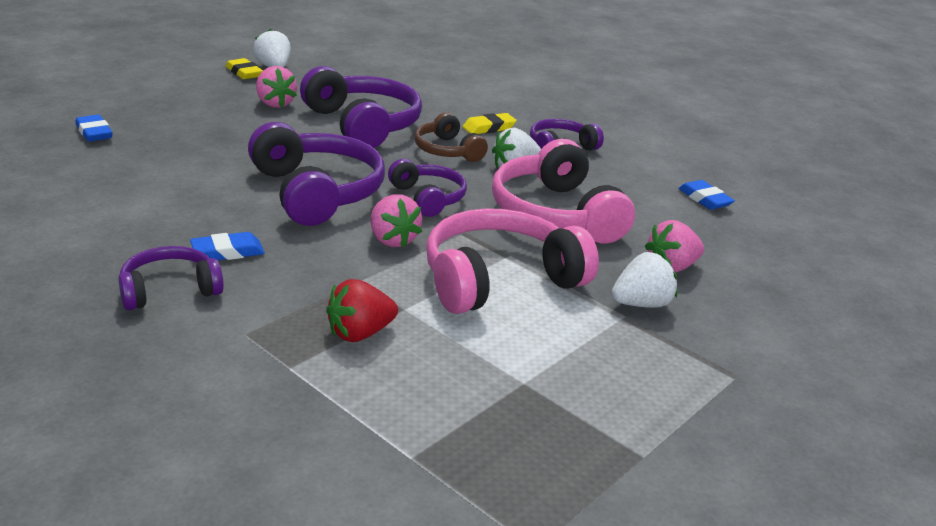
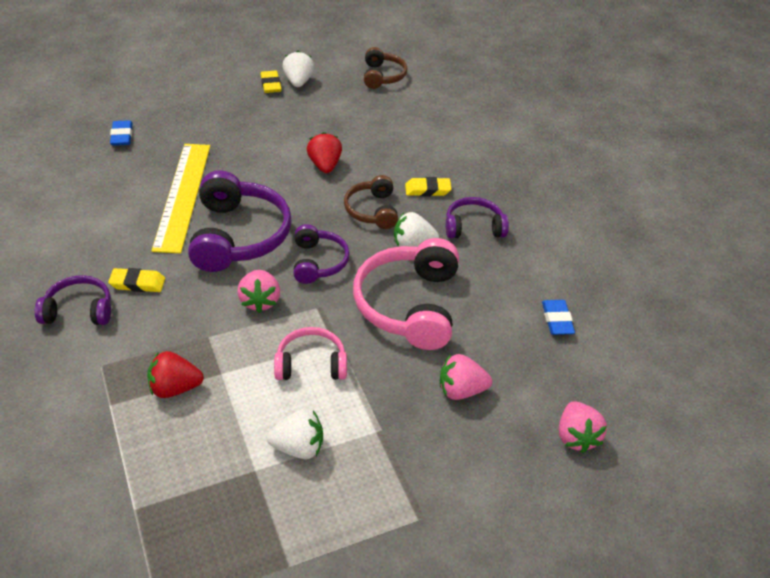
camera: 25 degrees right, 15 degrees up
blue eraser [190,232,265,260] -> yellow eraser [108,268,165,292]
pink strawberry [256,66,297,108] -> pink strawberry moved to [559,401,607,453]
purple headphones [300,66,422,148] -> red strawberry [307,132,342,173]
pink headphones [426,208,599,314] -> pink headphones [274,327,347,380], size x0.57
white strawberry [611,252,677,308] -> white strawberry moved to [266,409,323,459]
none -> yellow ruler [151,144,210,253]
none -> brown headphones [364,47,407,89]

